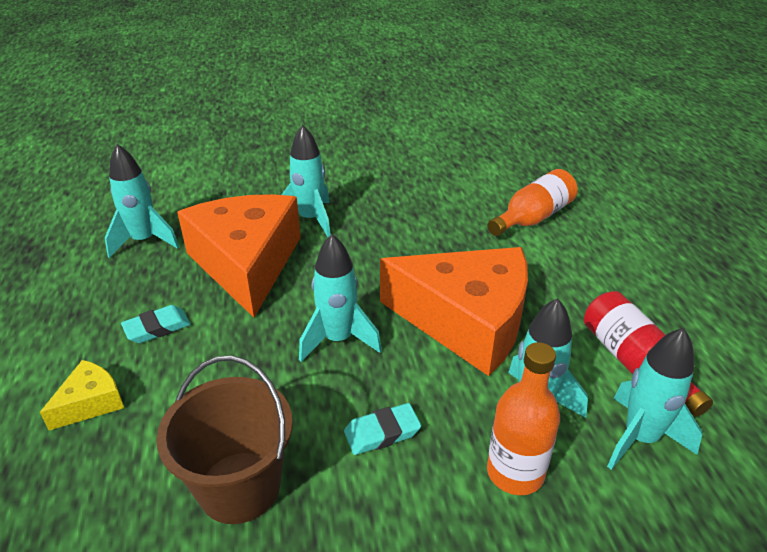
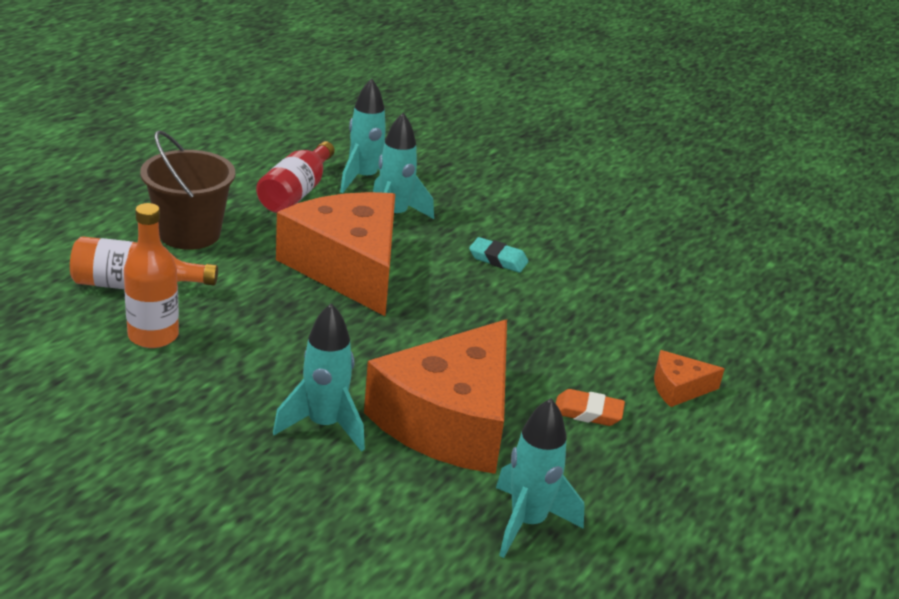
camera: 140 degrees left, 5 degrees down
yellow cheese [40,360,124,430] -> orange cheese [654,350,724,407]
turquoise eraser [121,305,191,343] -> orange eraser [556,389,625,426]
brown bucket [156,356,293,524] -> brown bucket moved to [140,130,235,250]
turquoise rocket [299,234,382,362] -> none
orange bottle [487,342,560,495] -> orange bottle moved to [124,203,179,348]

